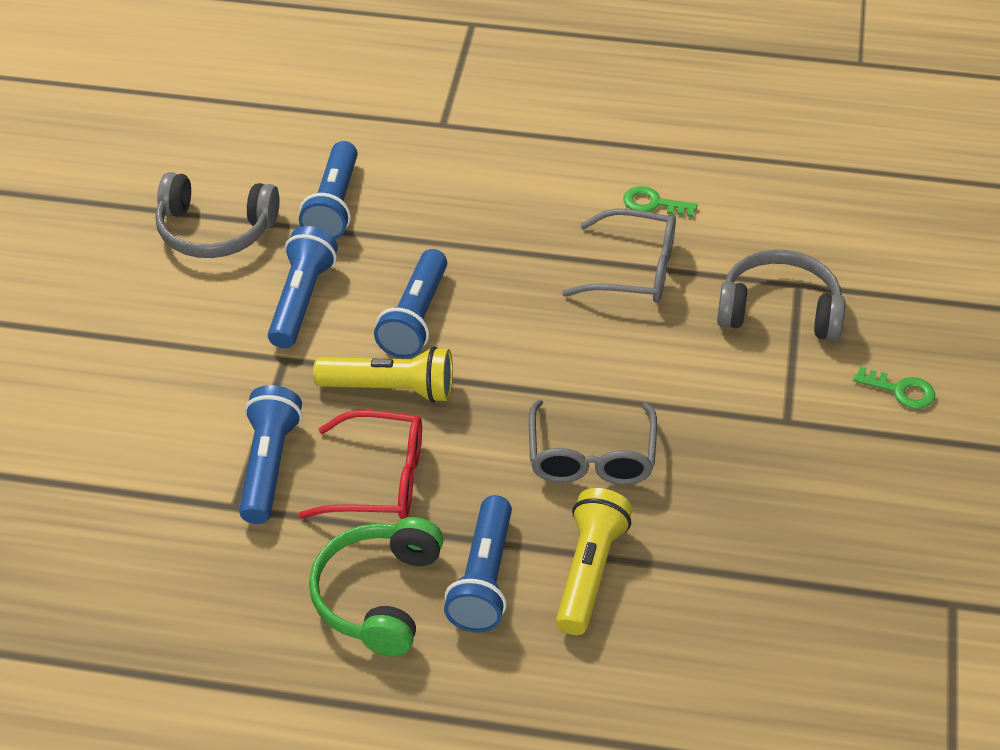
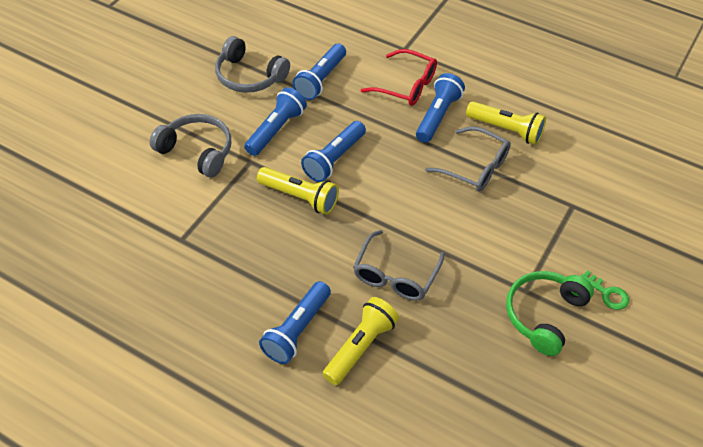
camera: 20 degrees right, 5 degrees up
blue flashlight [239,385,302,524] -> blue flashlight moved to [416,73,465,143]
red glasses [299,410,422,519] -> red glasses moved to [361,49,437,106]
green headphones [309,517,443,657] -> green headphones moved to [506,271,594,356]
green key [624,186,697,217] -> yellow flashlight [466,101,546,145]
grey headphones [717,250,845,341] -> grey headphones moved to [150,114,231,178]

